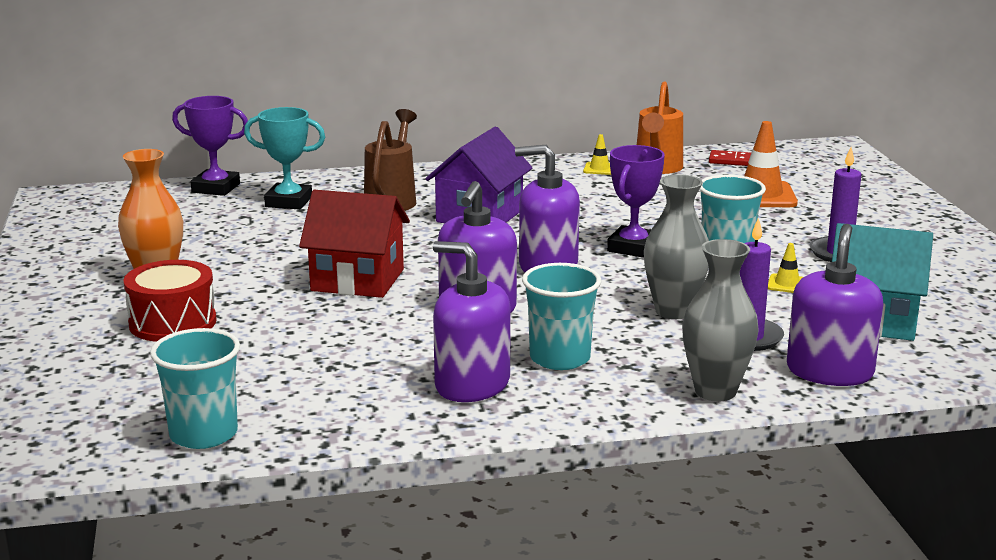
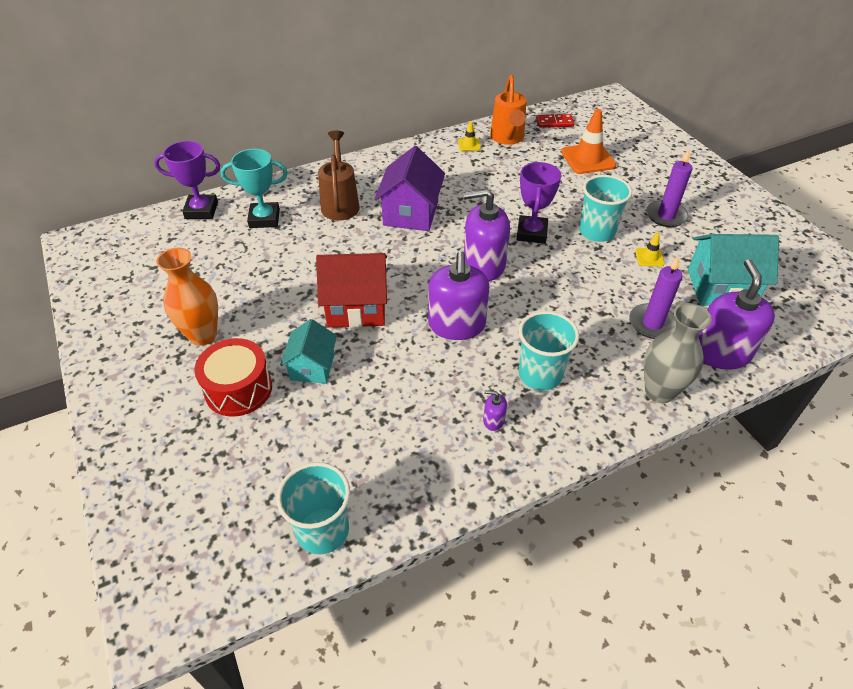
camera: 15 degrees left, 25 degrees up
purple soap dispenser [433,241,511,402] -> purple soap dispenser [483,390,507,431], size x0.42
grey vase [644,174,709,319] -> none
none -> turquoise house [280,319,337,384]

